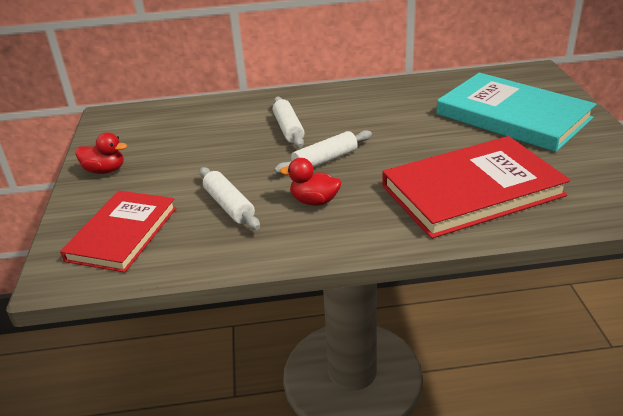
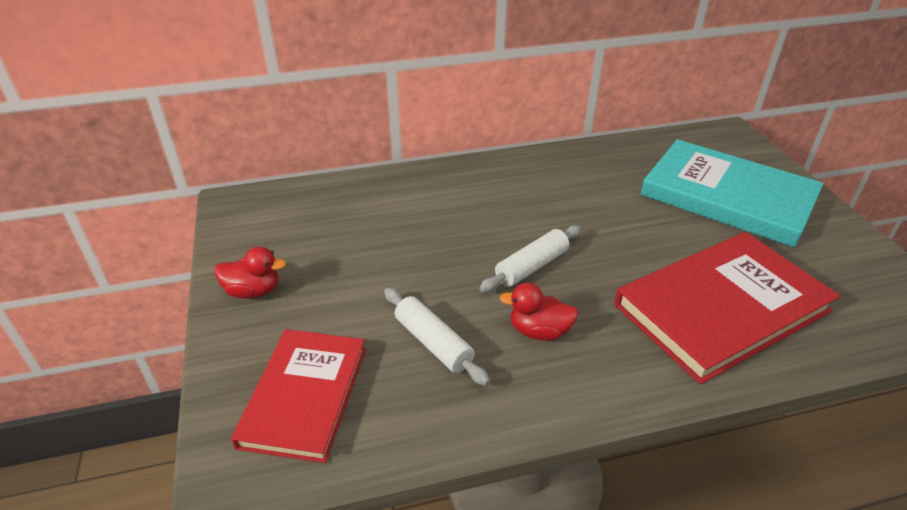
camera: 10 degrees left, 5 degrees up
white rolling pin [272,97,305,148] -> none

